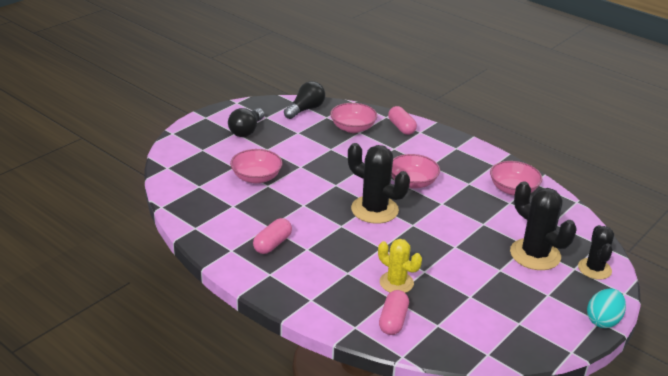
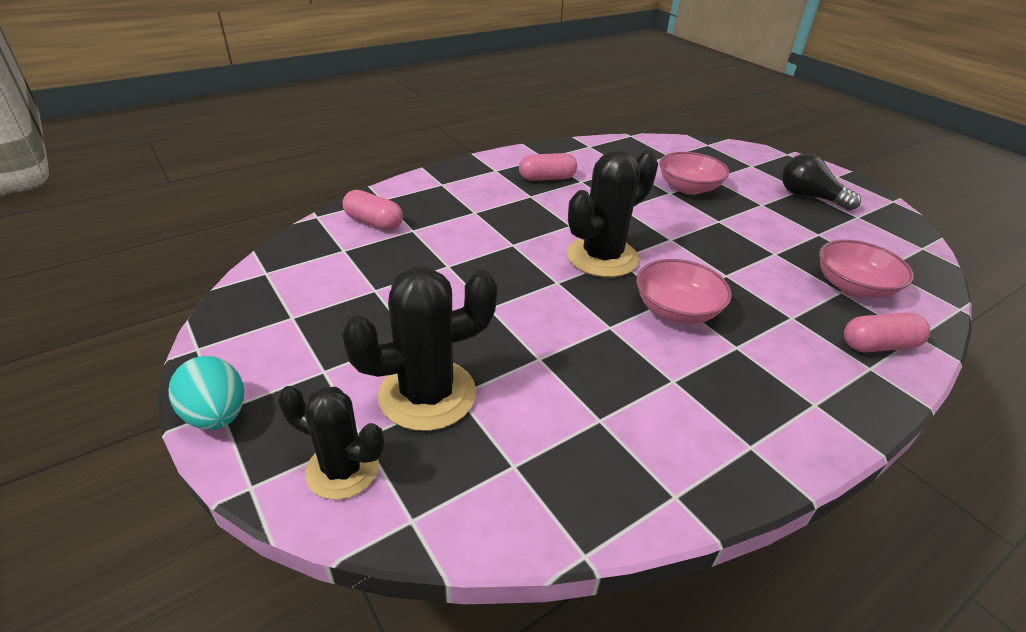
camera: 105 degrees right, 5 degrees up
pink capsule [253,218,292,254] -> pink capsule turned 60 degrees counterclockwise [519,153,577,181]
black light bulb [284,81,325,119] -> none
yellow cactus [378,239,422,293] -> none
pink bowl [490,161,542,196] -> none

